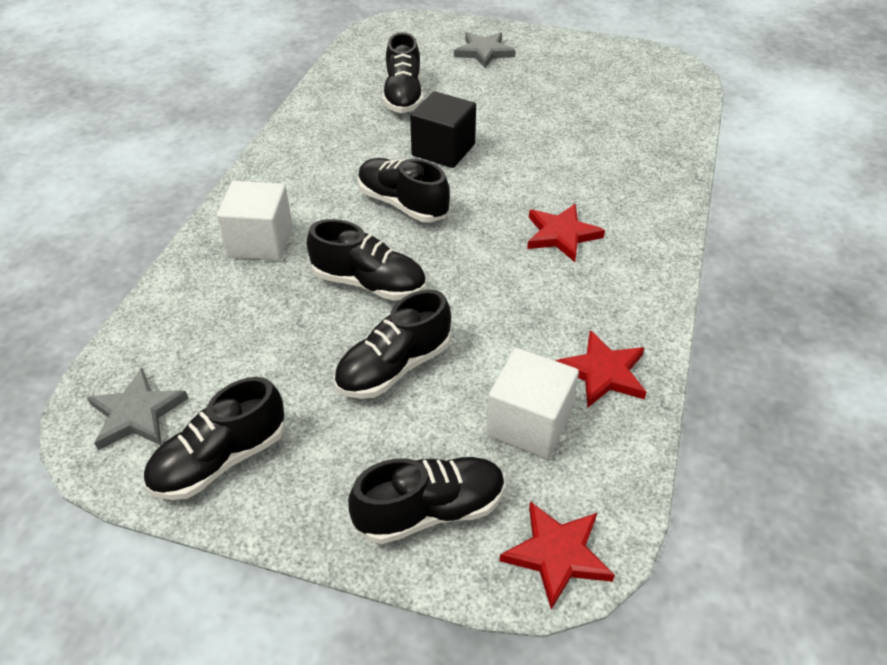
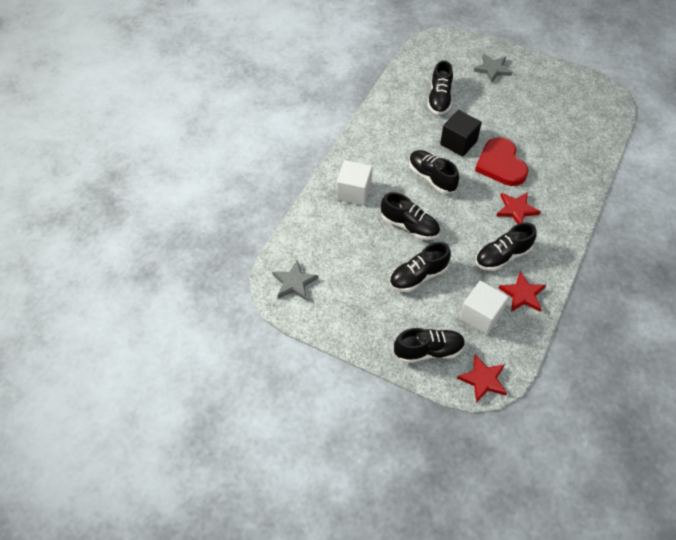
camera: 10 degrees right, 10 degrees up
black shoe [144,377,285,500] -> black shoe moved to [475,222,537,271]
none -> red heart [475,137,529,186]

